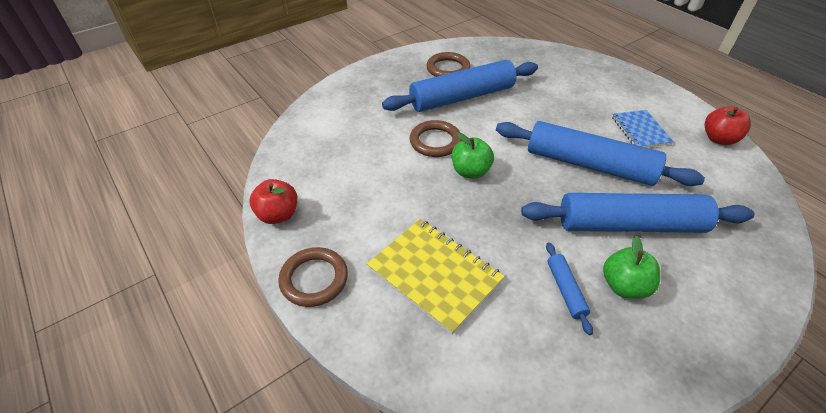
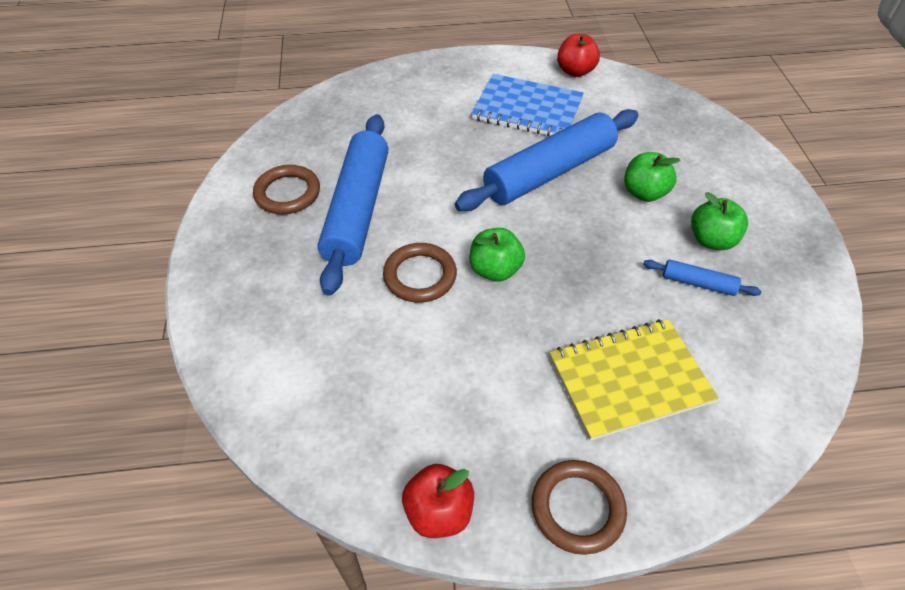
camera: 60 degrees left, 5 degrees up
blue rolling pin [521,193,754,233] -> green apple [624,152,680,202]
blue notebook [612,110,674,148] -> blue notebook [471,74,584,136], size x1.59

